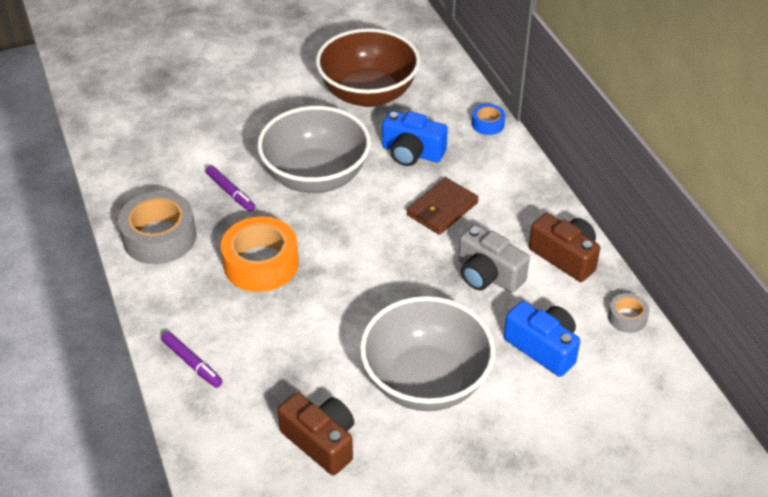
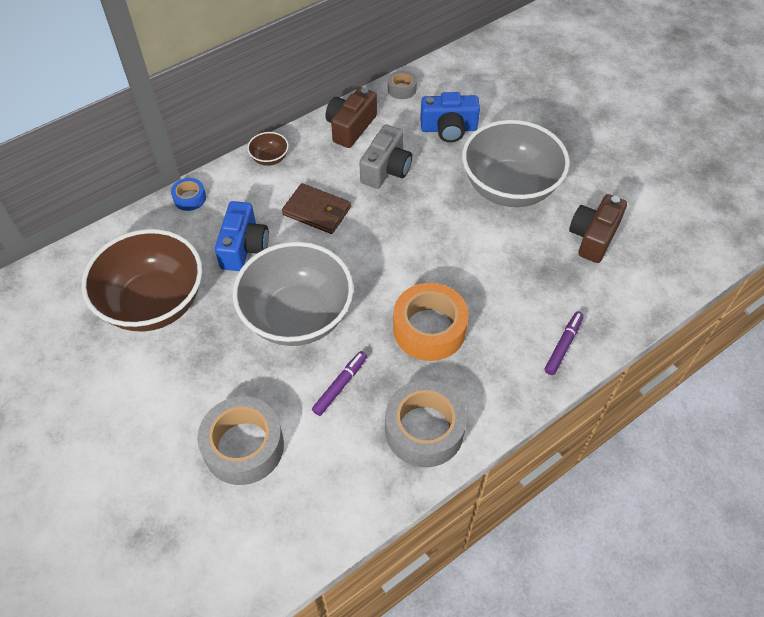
camera: 105 degrees left, 10 degrees up
blue camera [504,301,580,377] -> blue camera turned 120 degrees counterclockwise [420,92,480,142]
none -> grey tape [197,396,284,485]
none -> brown bowl [247,132,289,166]

